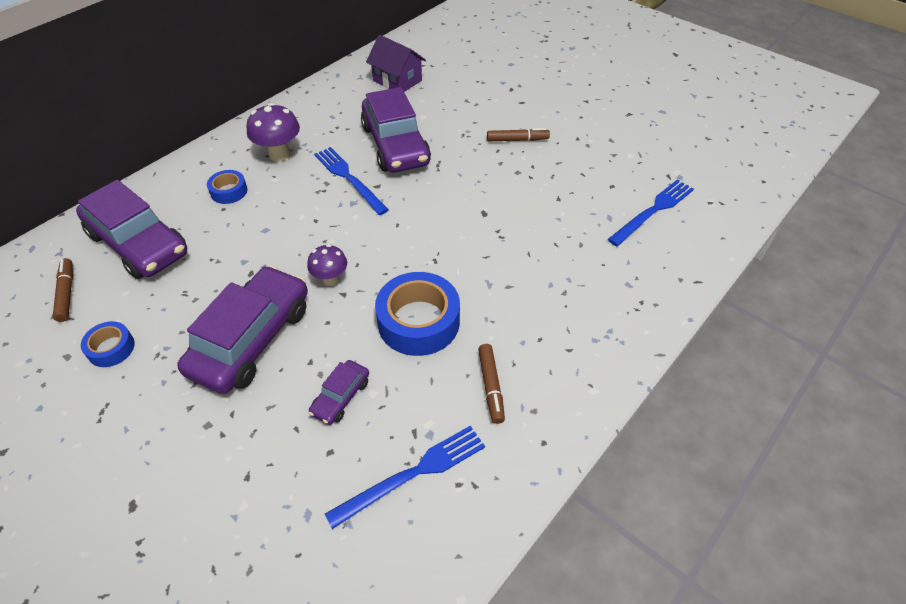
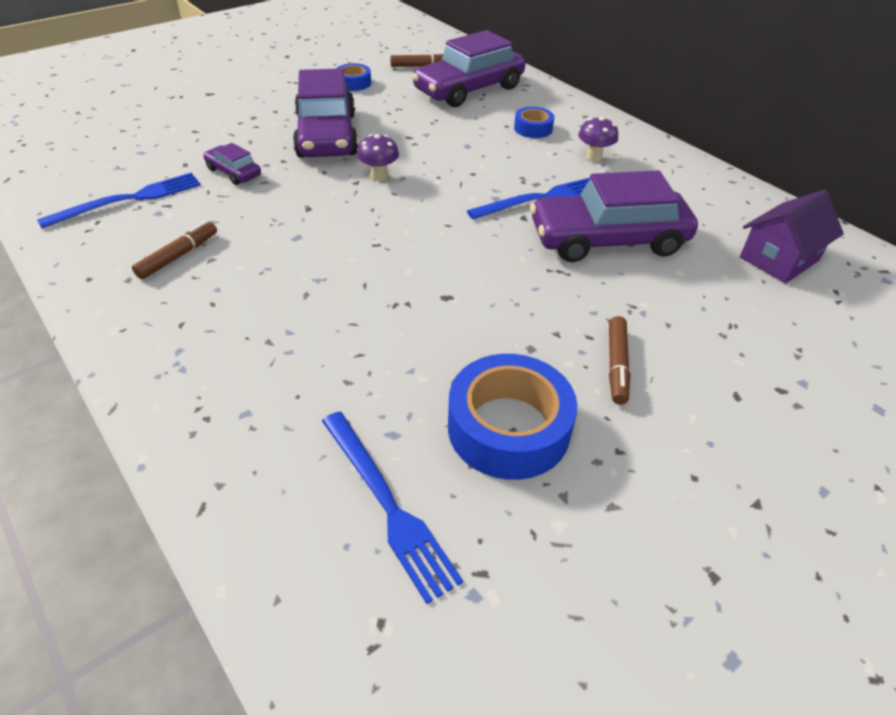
camera: 100 degrees right, 5 degrees down
purple car [177,266,308,394] -> purple car turned 45 degrees clockwise [293,68,358,158]
purple mushroom [246,103,300,162] -> purple mushroom [578,117,618,162], size x0.64
blue fork [325,426,485,529] -> blue fork turned 105 degrees counterclockwise [37,173,201,228]
blue tape [375,272,460,356] -> blue tape moved to [448,354,577,480]
brown marker [478,344,505,424] -> brown marker turned 120 degrees clockwise [132,221,217,279]

